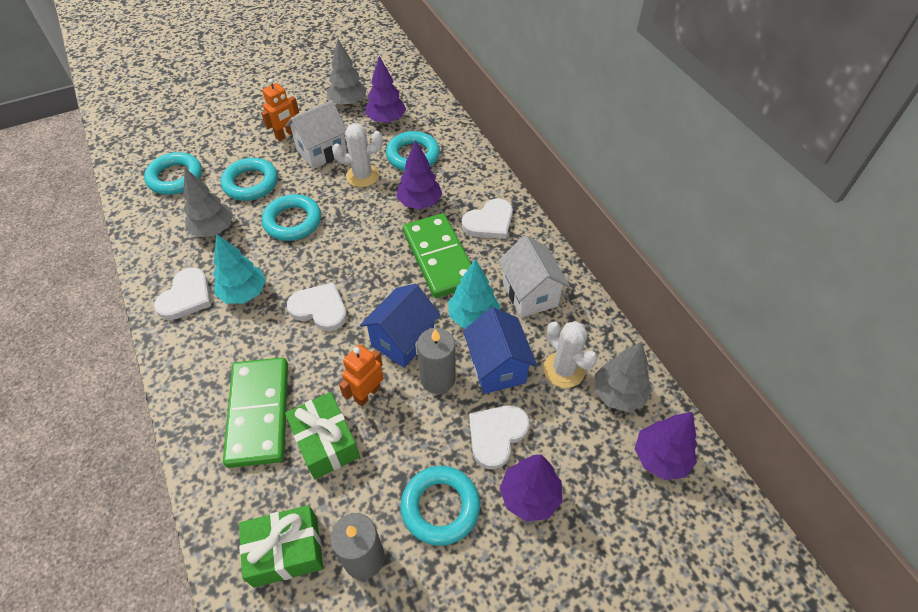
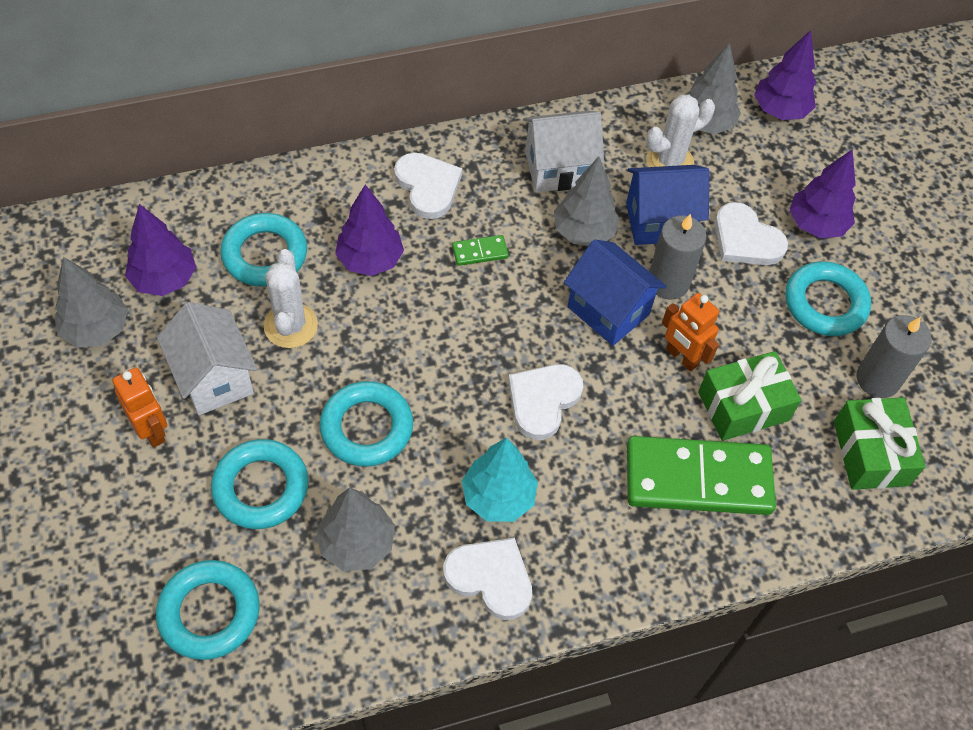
camera: 85 degrees left, 5 degrees up
green domino [403,213,471,298] -> green domino [452,235,509,266], size x0.40
turquoise tree [448,259,500,328] -> grey tree [554,156,620,246]

